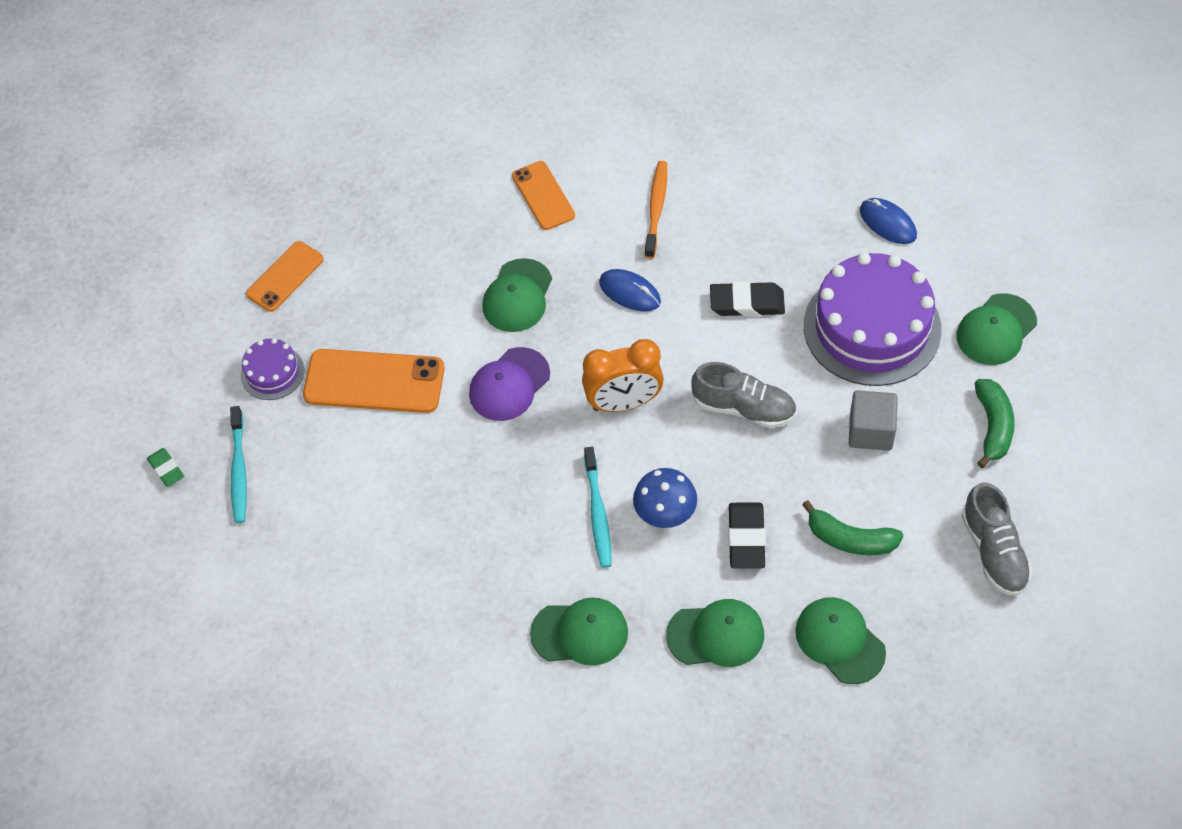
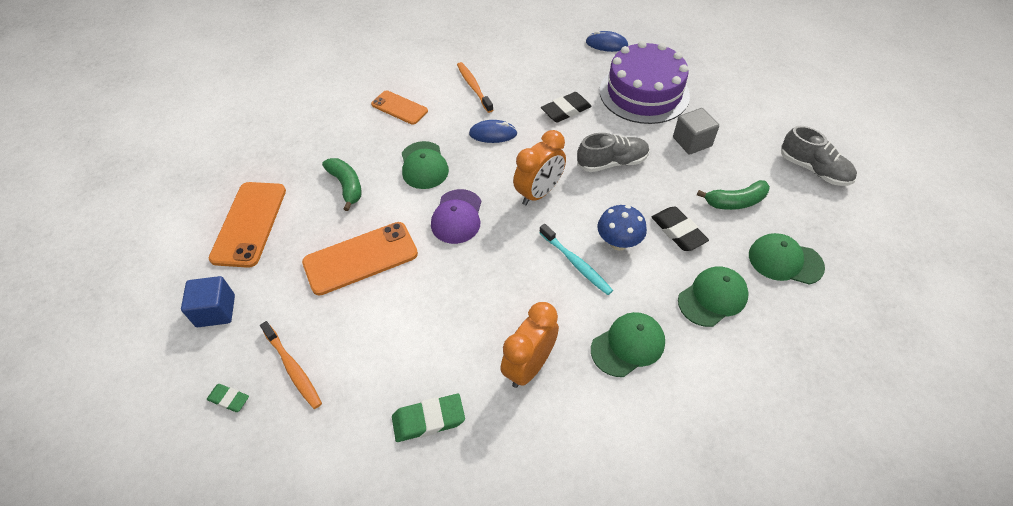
camera: 35 degrees left, 5 degrees down
turquoise toothbrush [230,406,247,523] -> orange toothbrush [260,321,322,409]
purple cake [241,338,304,400] -> none
orange phone [246,241,324,312] -> orange phone [209,182,286,268], size x1.60
green cap [957,293,1037,365] -> none
green banana [974,379,1015,468] -> green banana moved to [322,158,362,211]
none -> blue cube [181,276,235,327]
none -> green eraser [392,394,465,442]
none -> orange clock [500,302,559,388]

